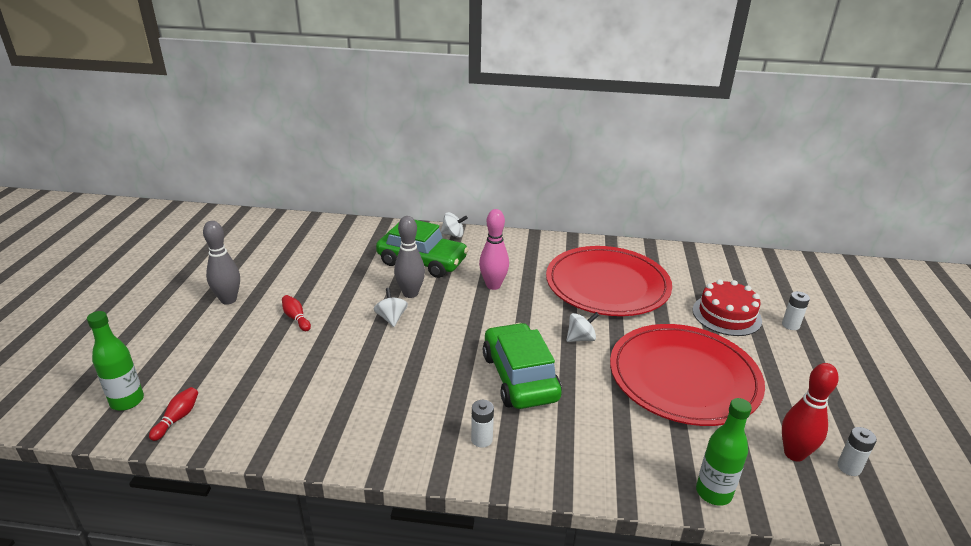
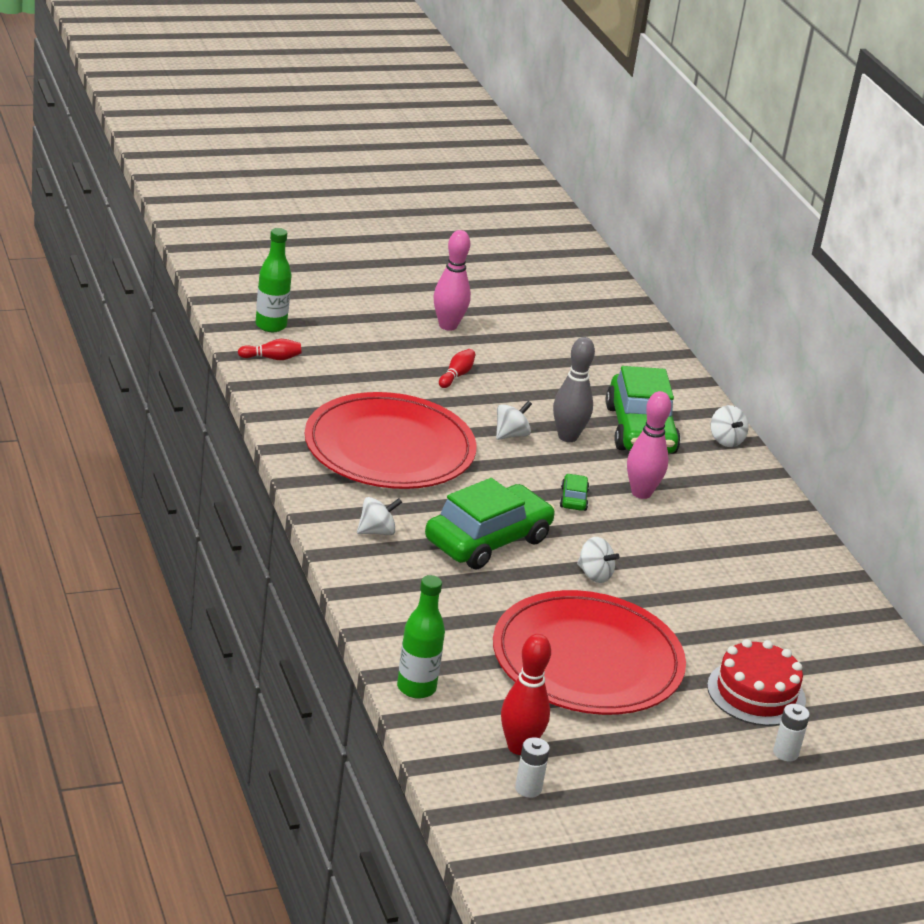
camera: 60 degrees right, 0 degrees up
grey bowling pin [203,221,240,305] -> pink bowling pin [434,230,471,331]
white battery [471,400,494,448] -> white spinning top [357,497,402,535]
red plate [546,246,672,316] -> red plate moved to [305,392,477,489]
none -> green car [560,474,589,511]

